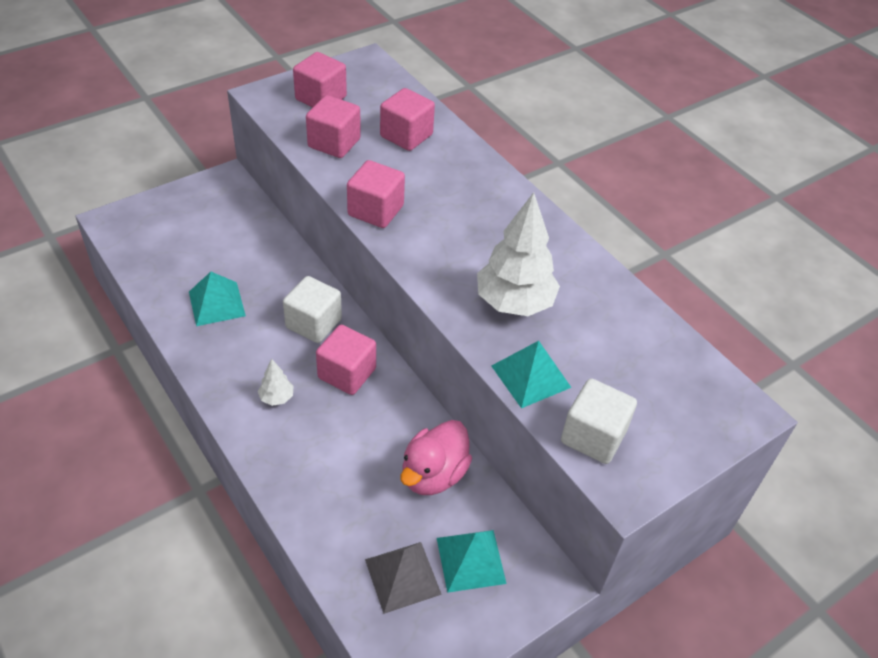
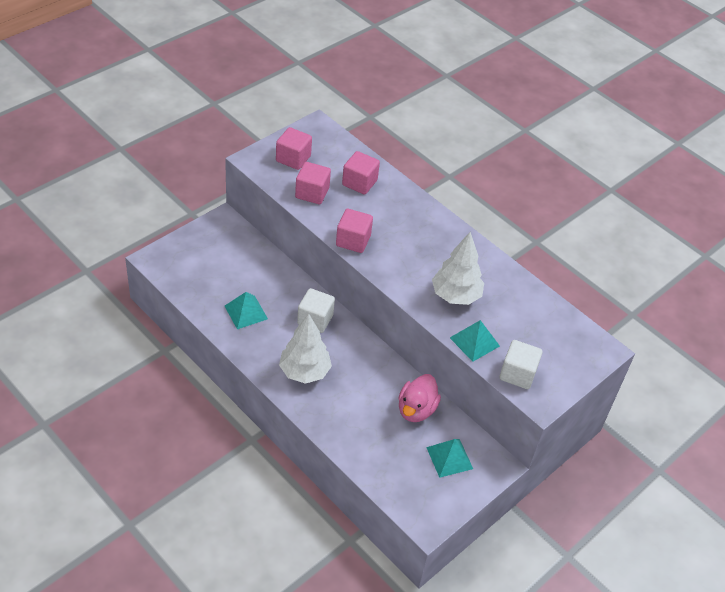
camera: 10 degrees left, 0 degrees up
white tree [258,359,293,406] -> white tree [279,313,332,384], size x2.22
pink cube [316,325,376,395] -> none
grey pyramid [365,542,442,614] -> none

